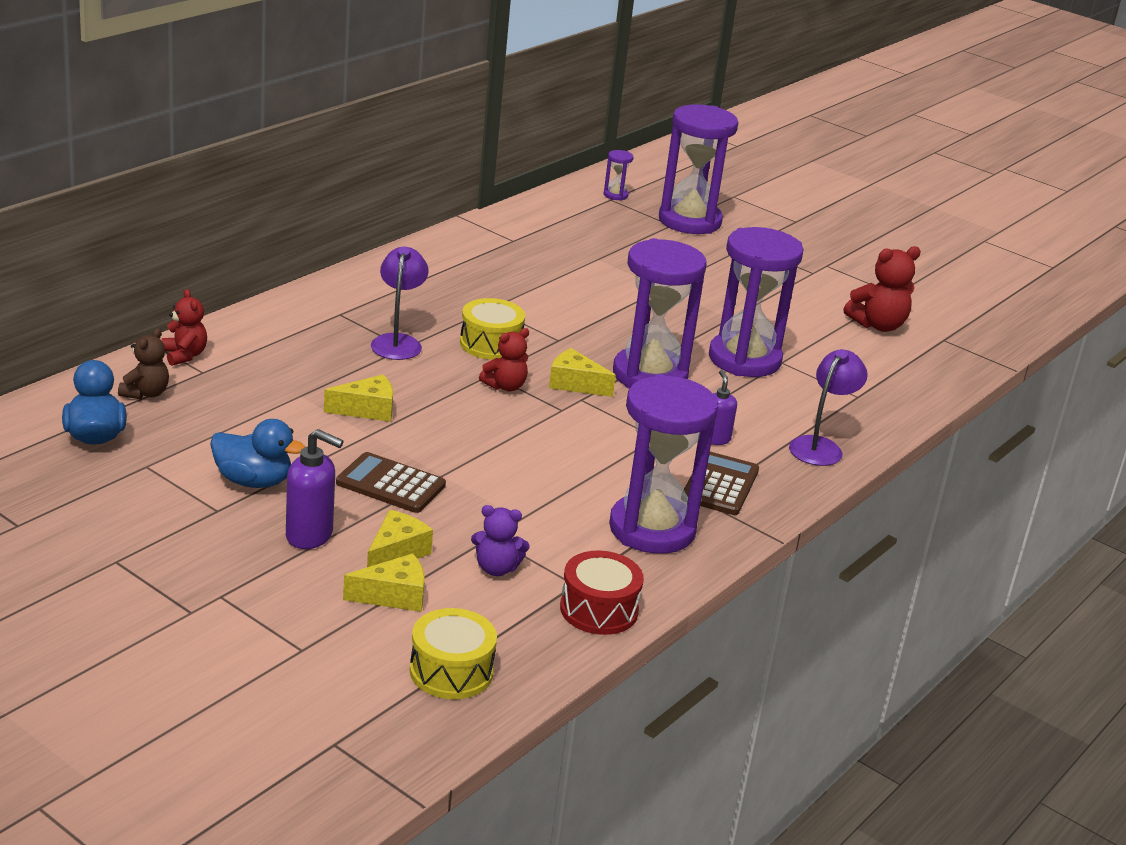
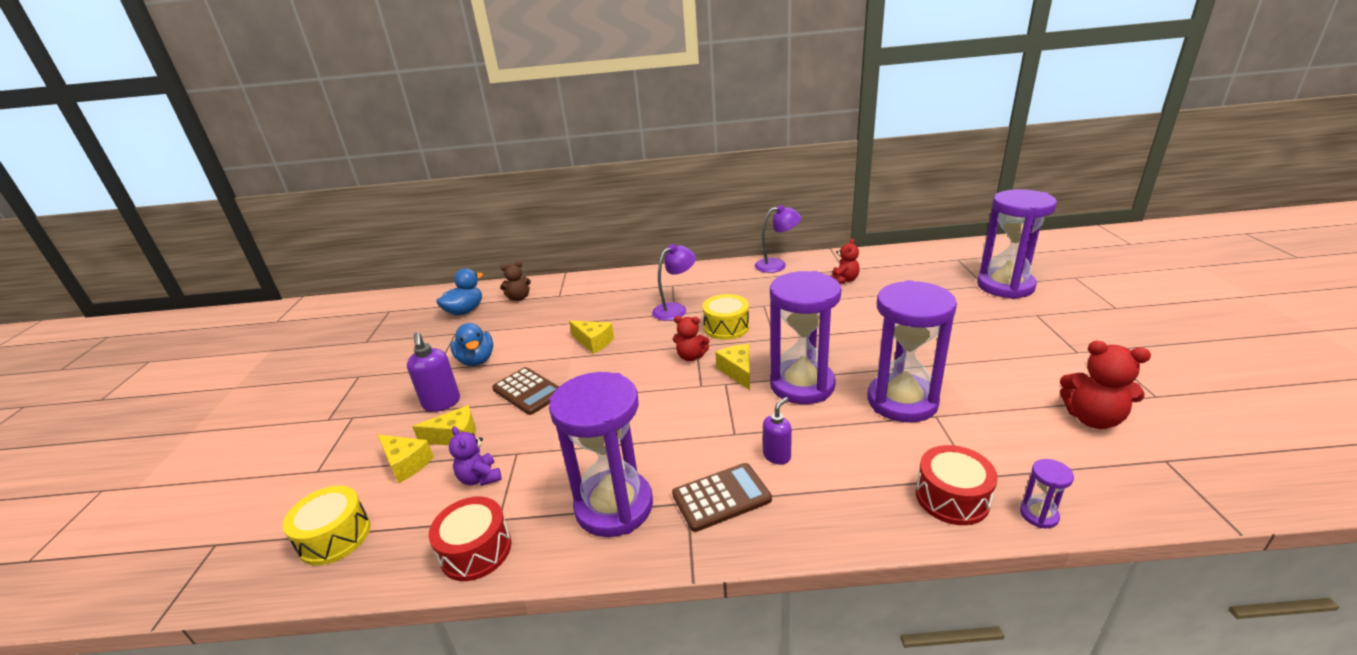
camera: 55 degrees right, 0 degrees up
red teddy bear [162,289,207,366] -> red teddy bear moved to [831,239,860,284]
brown calculator [336,452,446,513] -> brown calculator turned 150 degrees clockwise [492,367,559,415]
purple hourglass [604,150,634,201] -> purple hourglass moved to [1020,459,1074,528]
purple lamp [789,349,868,466] -> purple lamp moved to [755,205,801,273]
none -> red drum [916,445,998,525]

